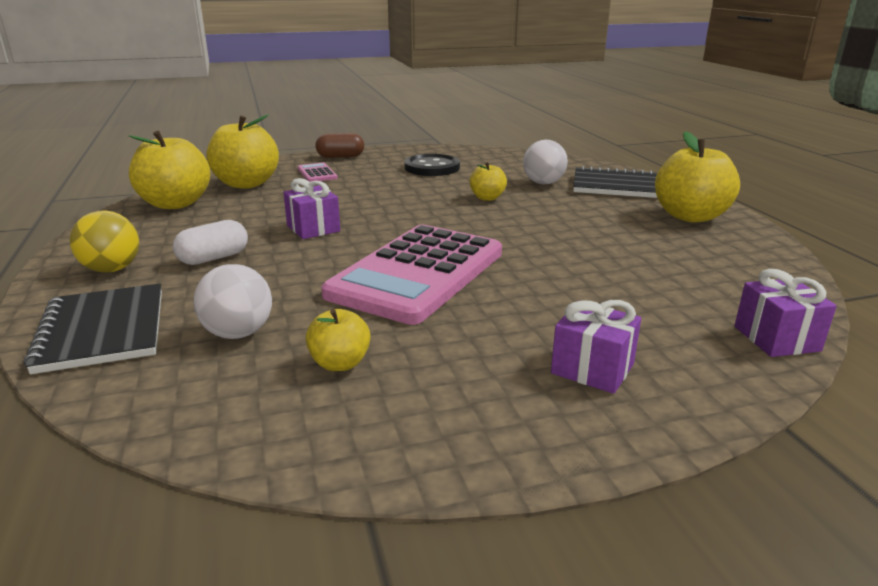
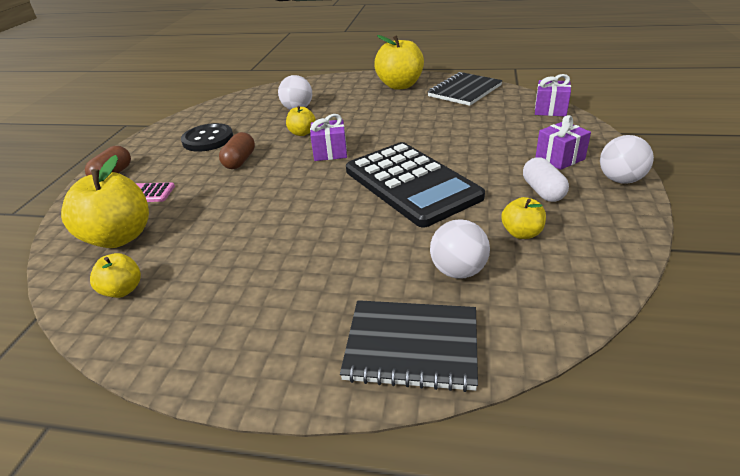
camera: 60 degrees left, 10 degrees up
yellow ball [70,210,139,273] -> none
yellow apple [129,131,210,209] -> yellow apple [90,253,141,298], size x0.52
white capsule [173,220,248,265] -> white capsule moved to [523,157,569,202]
purple gift [283,178,340,239] -> purple gift moved to [310,114,347,161]
pink calculator [321,225,502,325] -> black calculator [346,142,485,228]
black notebook [573,166,657,198] -> black notebook moved to [427,72,503,106]
none -> brown capsule [219,132,255,169]
none -> white ball [600,135,654,184]

